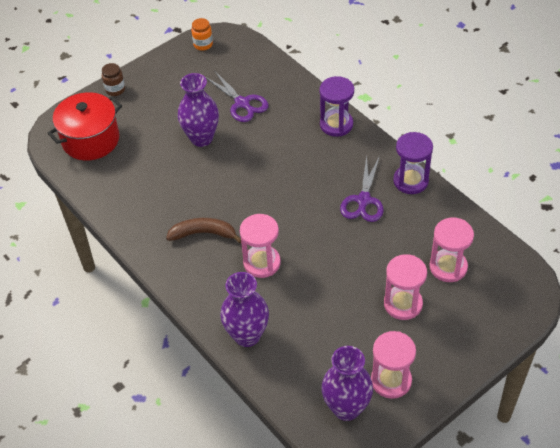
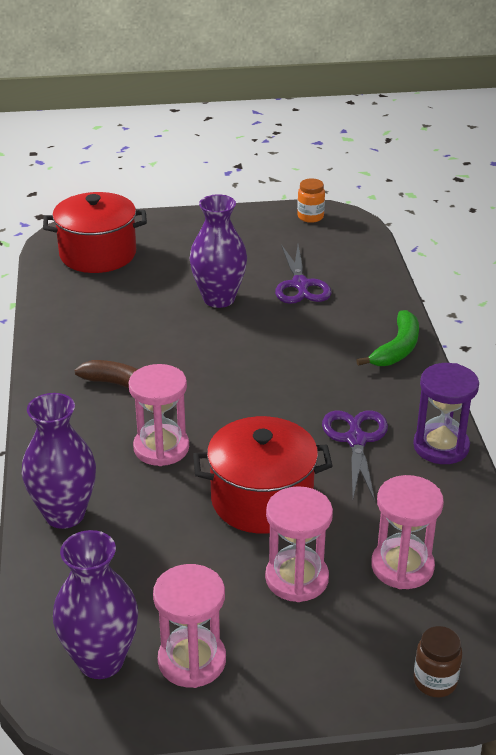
camera: 30 degrees right, 15 degrees down
brown jar [102,63,125,96] -> brown jar moved to [414,626,463,697]
purple hourglass [320,76,354,137] -> green banana [356,310,419,366]
purple scissors [340,155,384,222] -> purple scissors turned 135 degrees clockwise [322,410,388,501]
none -> red pot [193,416,332,533]

